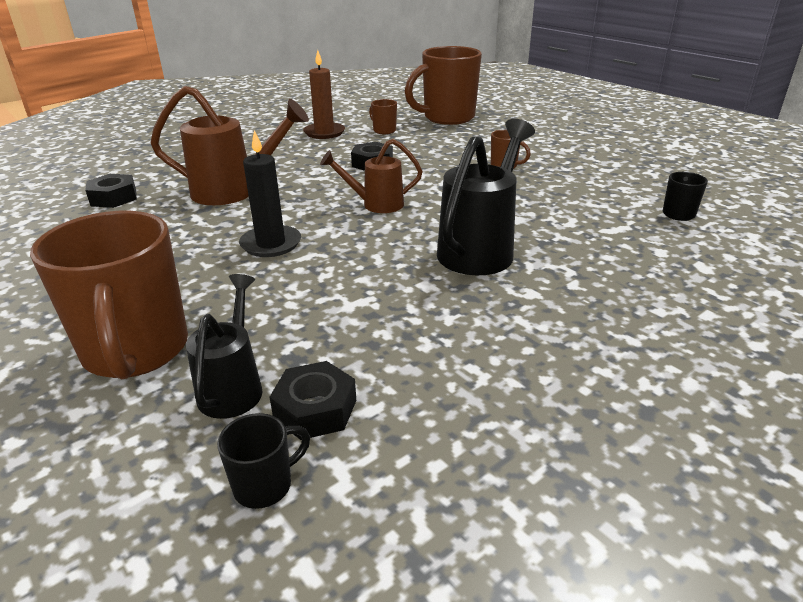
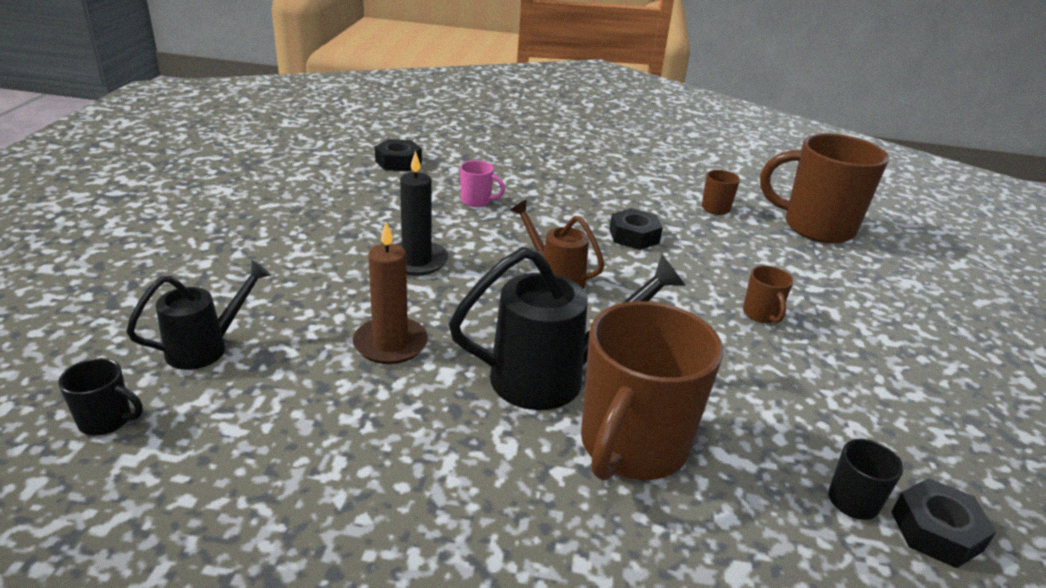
camera: 45 degrees right, 0 degrees up
brown mug [30,211,188,379] -> brown mug moved to [581,301,723,480]
brown watering can [150,86,309,205] -> pink mug [460,161,505,207]
black nut [270,361,356,440] -> black nut moved to [892,478,997,568]
brown candle [303,50,345,139] -> brown candle moved to [353,222,428,364]

